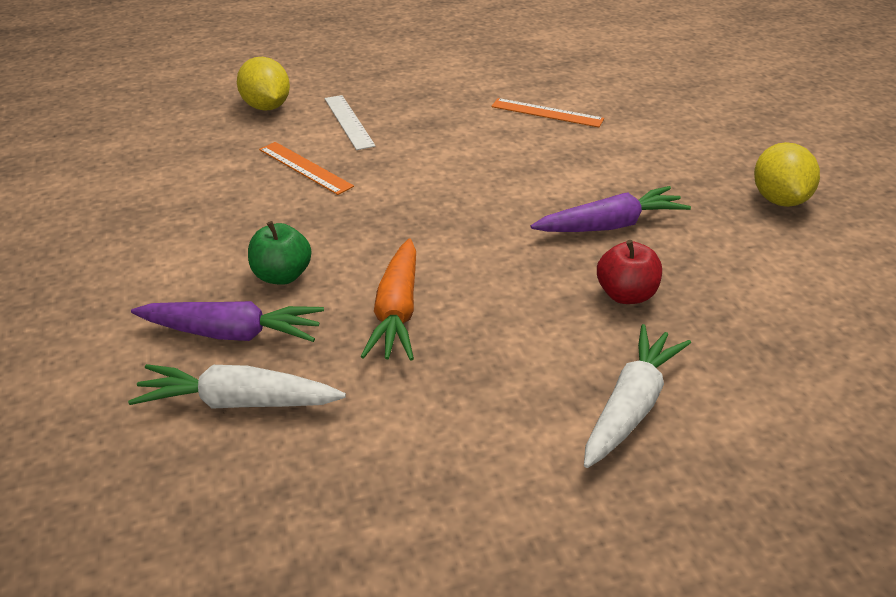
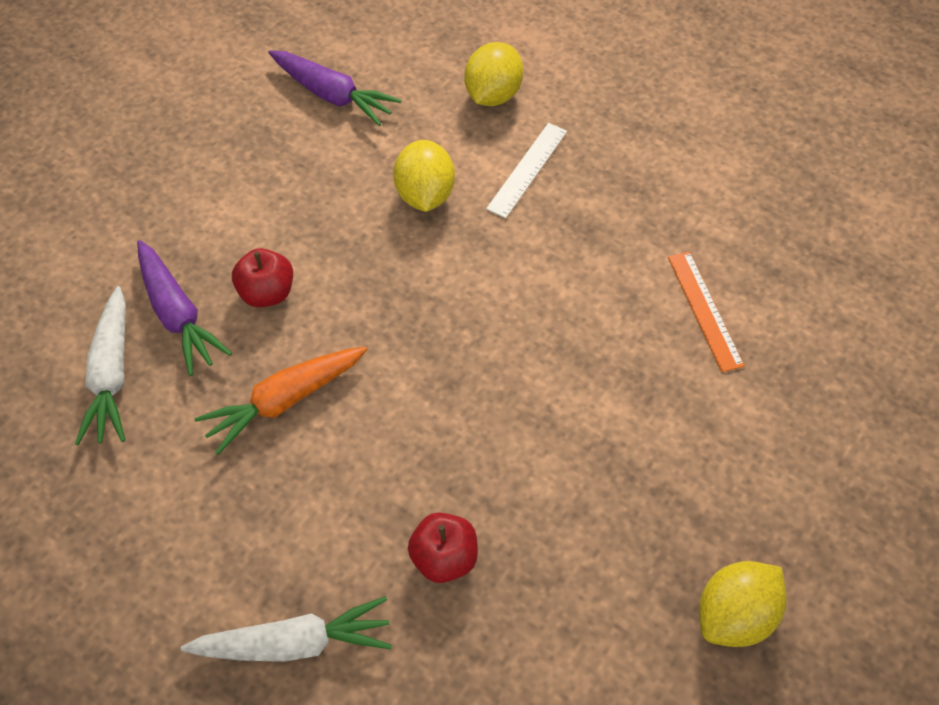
camera: 50 degrees right, 20 degrees up
white carrot [128,364,346,409] -> white carrot turned 150 degrees counterclockwise [75,286,126,445]
green apple [248,221,311,285] -> red apple [232,248,293,307]
orange ruler [259,142,354,195] -> yellow lemon [393,140,455,212]
purple carrot [531,186,691,232] -> purple carrot moved to [268,50,401,126]

